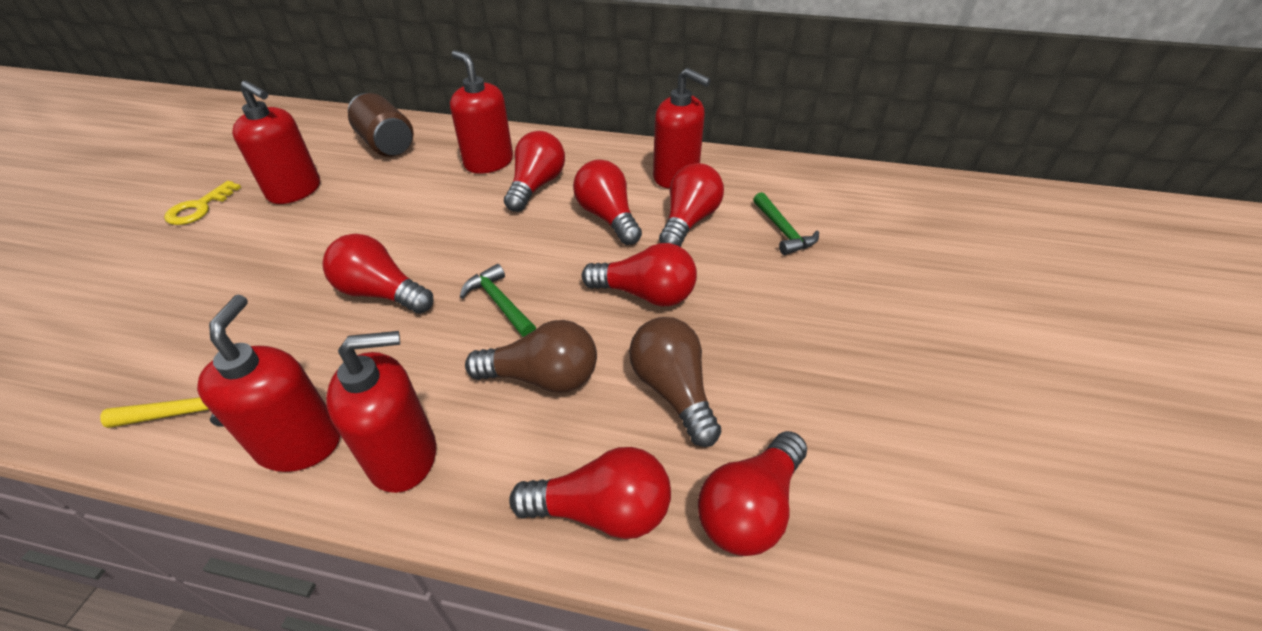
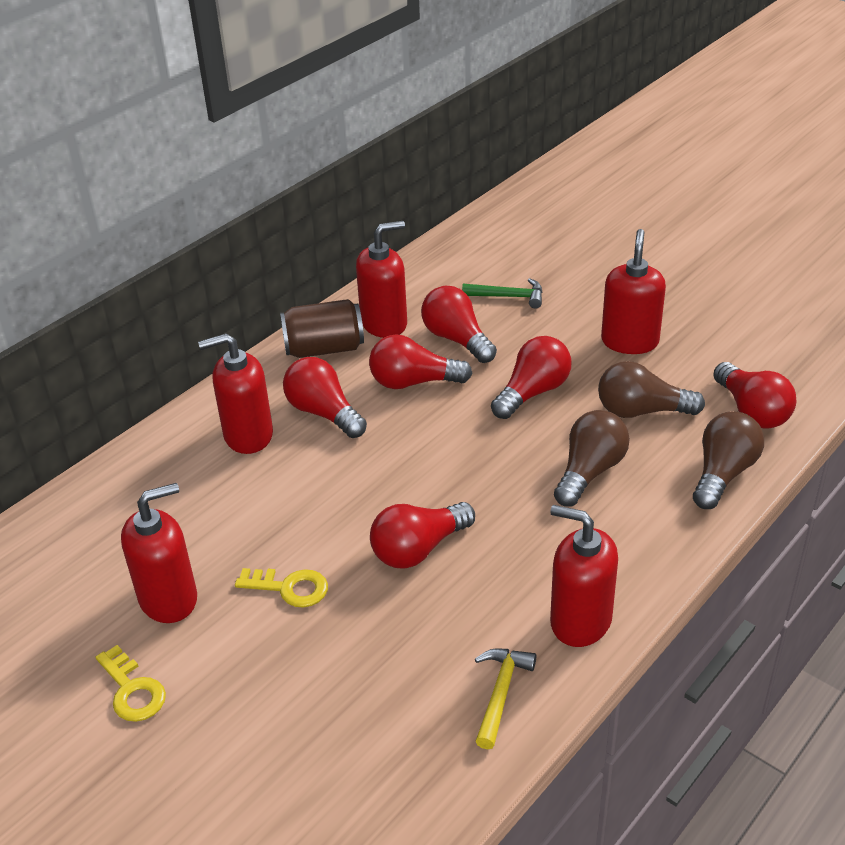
camera: 60 degrees left, 5 degrees down
red soap dispenser [326,331,436,493] -> red soap dispenser moved to [601,229,666,354]
brown can [348,93,414,157] -> brown can moved to [280,299,364,358]
green hammer [460,264,536,337] -> none
red light bulb [509,447,671,539] -> brown light bulb [693,411,764,509]
none -> yellow key [235,568,328,608]

